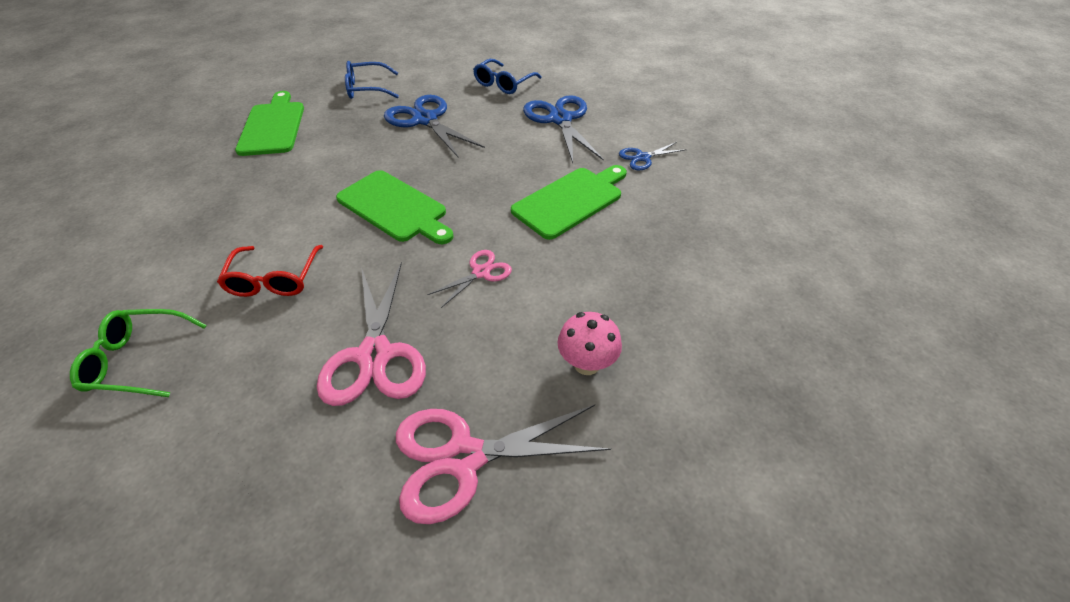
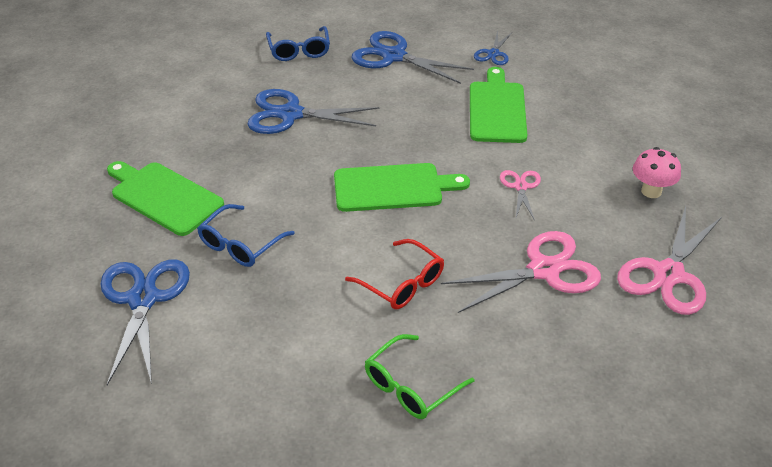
camera: 45 degrees left, 5 degrees down
pink scissors [317,261,426,406] -> pink scissors turned 60 degrees counterclockwise [441,231,601,313]
blue glasses [345,61,399,99] -> blue glasses moved to [197,204,295,267]
none -> blue scissors [100,259,190,385]

